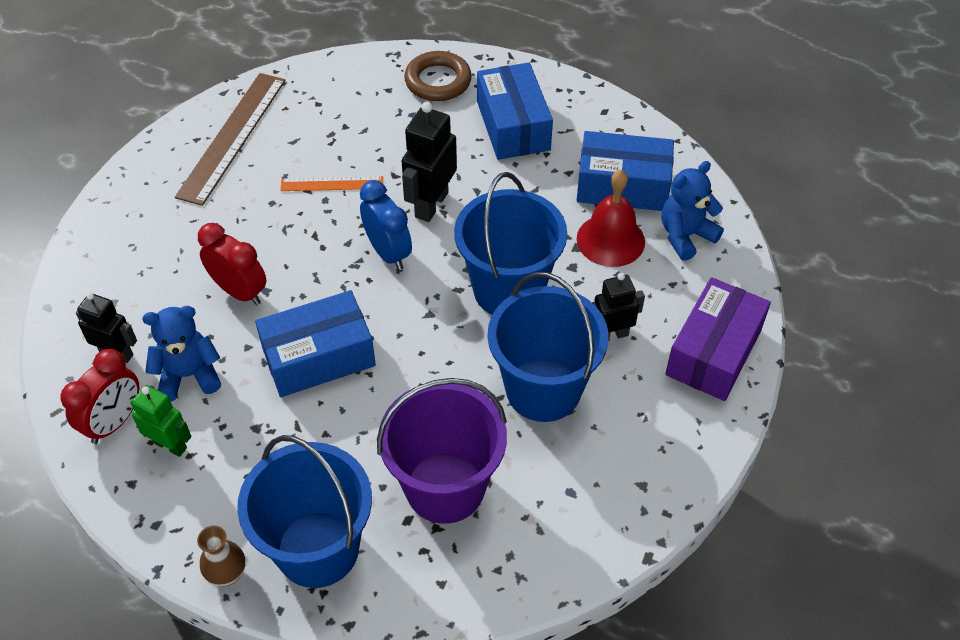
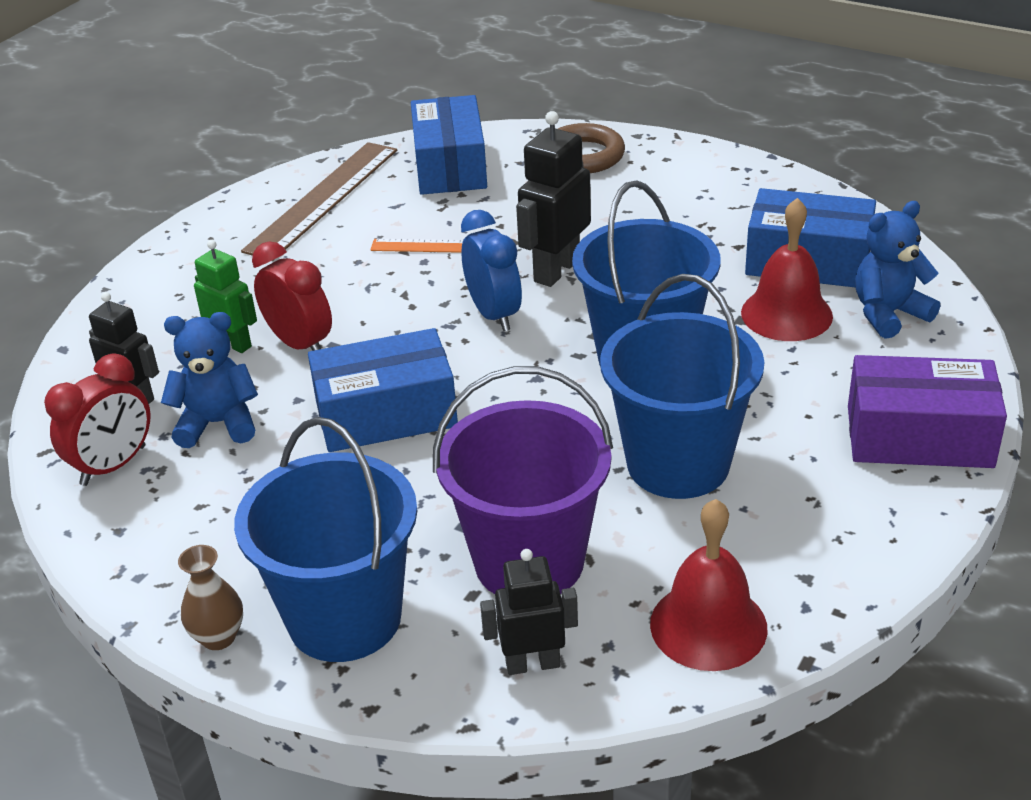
camera: 10 degrees right, 15 degrees down
green robot [131,385,191,457] -> green robot moved to [194,240,257,353]
blue box [477,63,553,160] -> blue box moved to [411,95,487,195]
black robot [592,273,645,340] -> black robot moved to [480,549,578,675]
purple box [665,277,771,401] -> purple box turned 60 degrees clockwise [848,355,1007,468]
none -> red bell [650,499,767,671]

